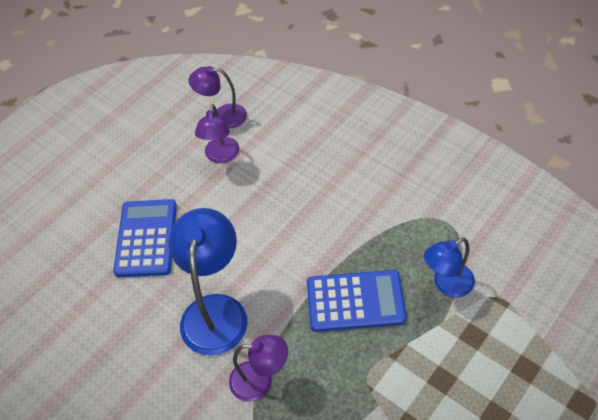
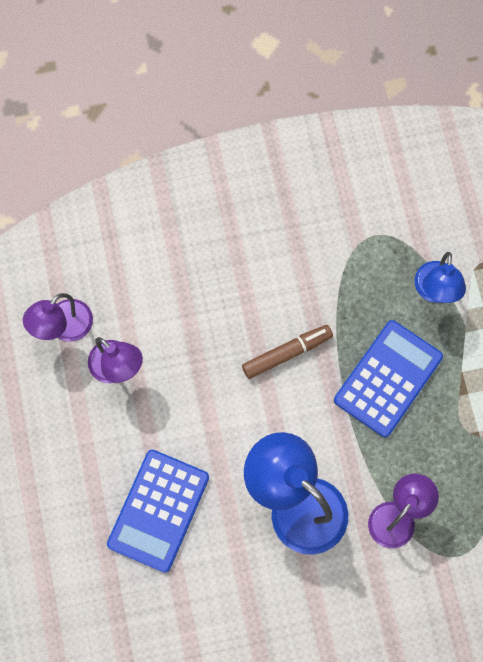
camera: 55 degrees left, 20 degrees up
blue calculator [113,199,177,277] -> blue calculator turned 105 degrees counterclockwise [107,450,209,573]
none -> brown marker [242,325,333,379]

